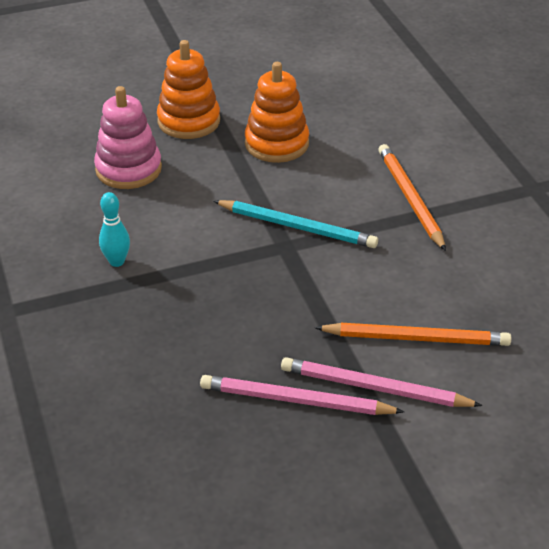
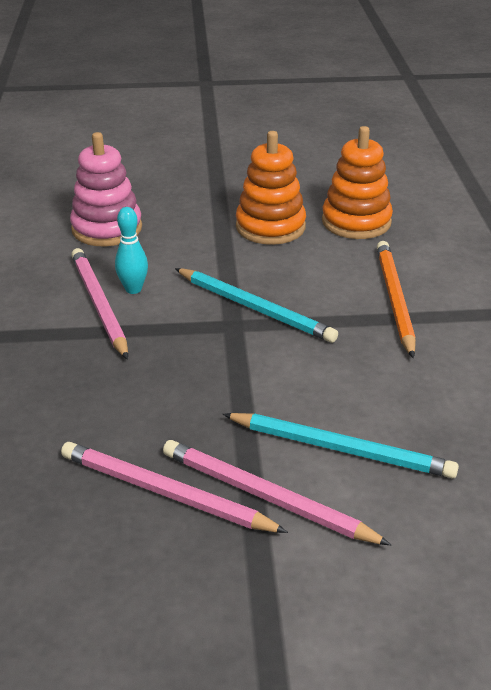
camera: 15 degrees right, 5 degrees down
turquoise bowling pin [99,192,130,267] -> turquoise bowling pin moved to [115,207,148,294]
orange stacking toy [157,40,220,139] -> orange stacking toy moved to [322,126,393,239]
orange pencil [314,323,511,346] -> turquoise pencil [223,413,459,478]
none -> pink pencil [71,248,128,360]

